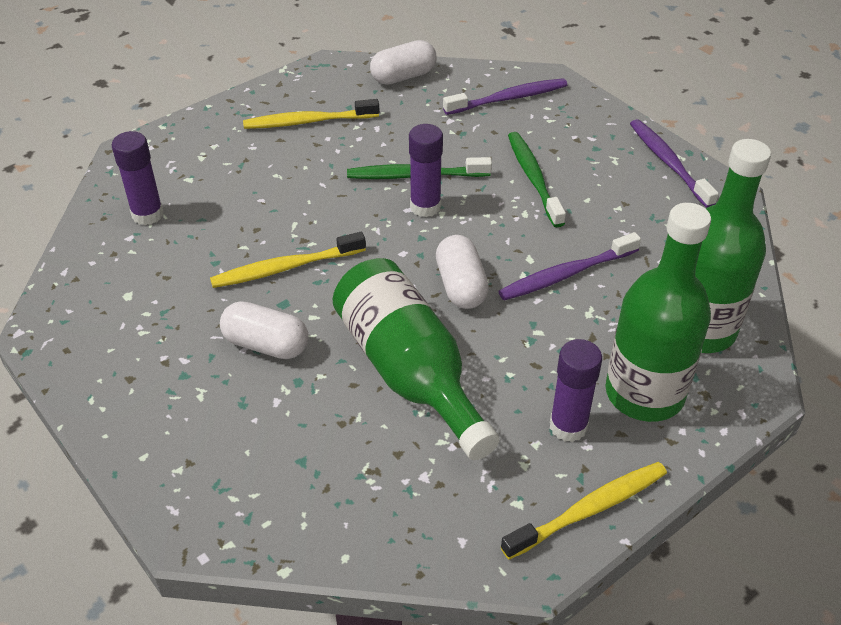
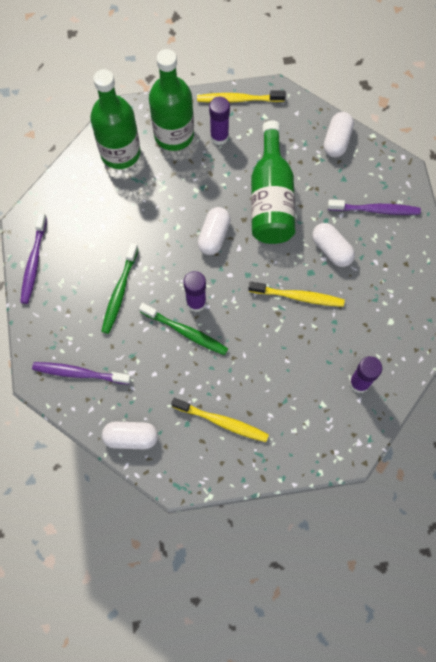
camera: 150 degrees left, 25 degrees up
purple toothbrush [498,232,641,301] -> purple toothbrush moved to [328,200,421,215]
none -> white capsule [324,112,354,158]

